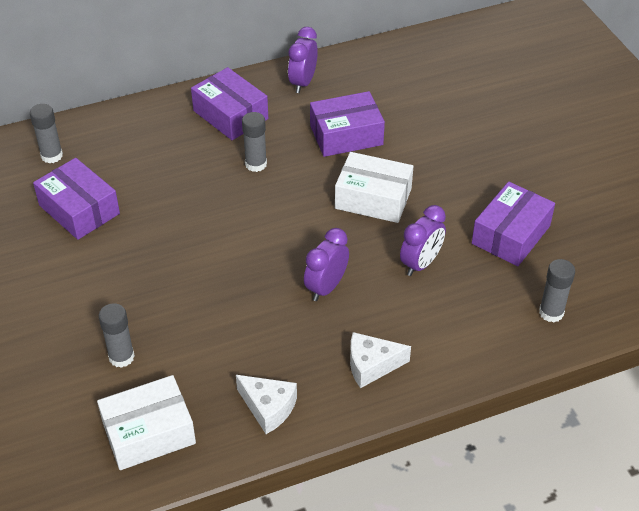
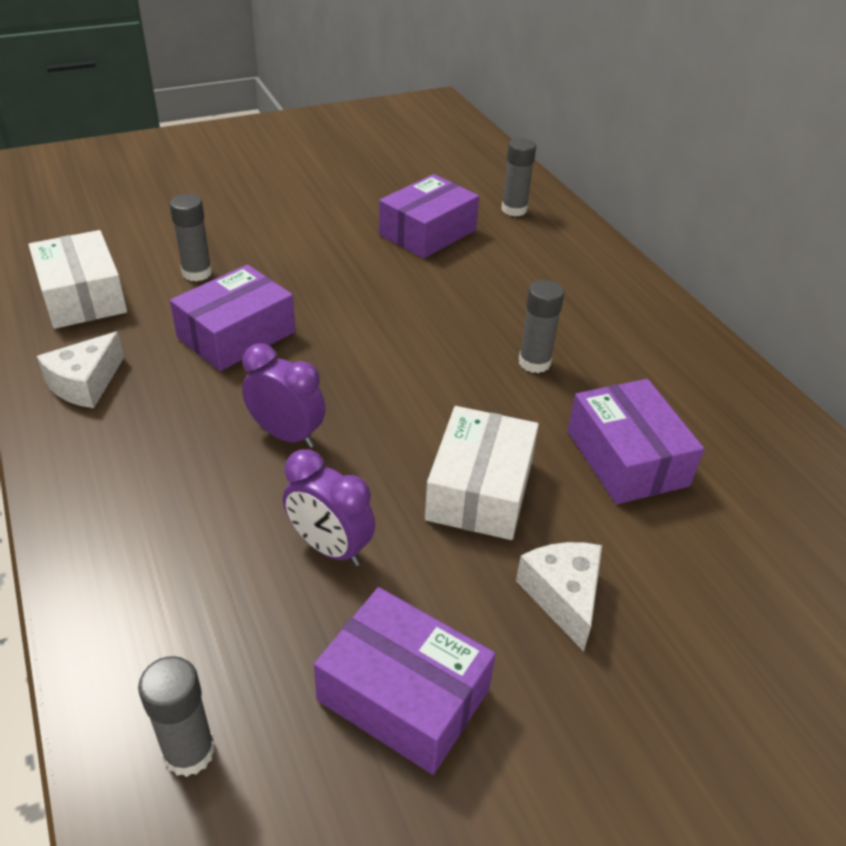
camera: 85 degrees right, 5 degrees down
purple box [191,67,268,140] -> purple box moved to [170,265,296,371]
purple clock [288,27,318,93] -> none
white cheese [350,332,411,388] -> white cheese moved to [516,542,602,652]

